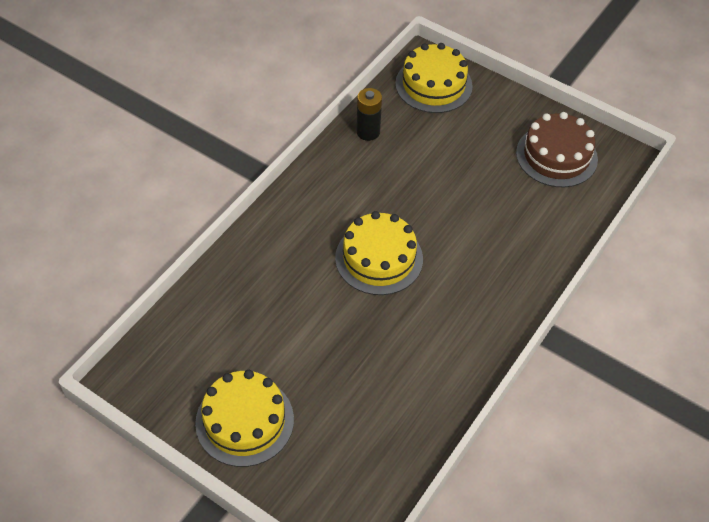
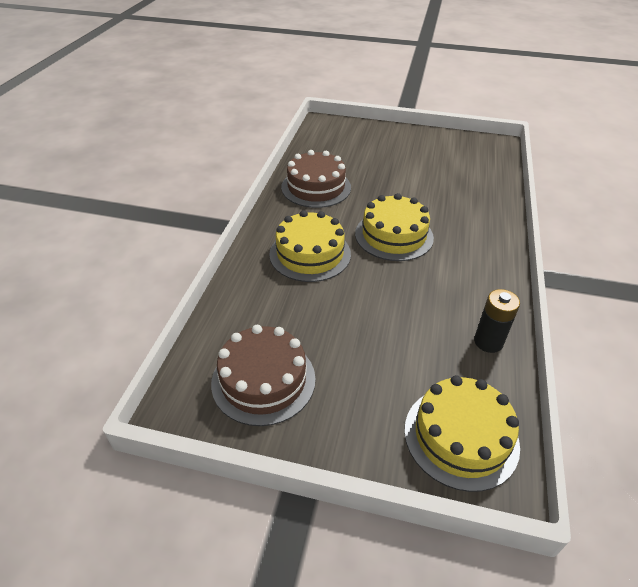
camera: 160 degrees right, 10 degrees down
yellow cake [195,370,294,467] -> yellow cake moved to [269,210,351,282]
none -> brown cake [281,150,351,208]

